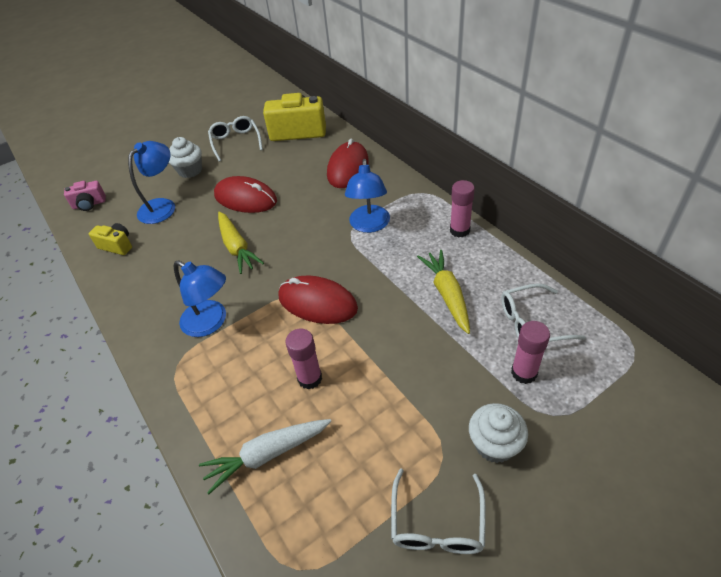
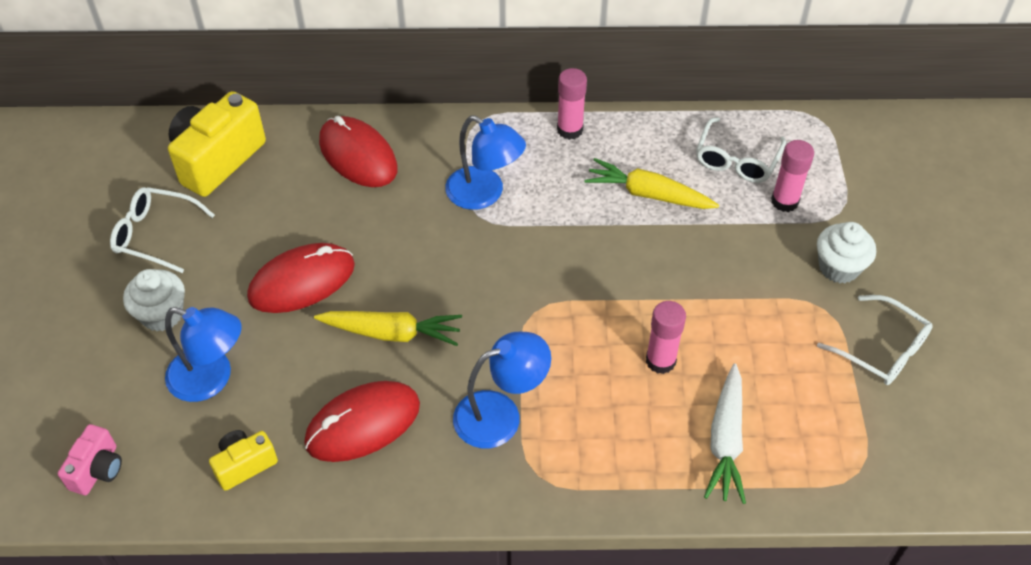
camera: 60 degrees left, 5 degrees up
blue lamp [128,141,175,224] -> blue lamp turned 135 degrees clockwise [165,307,241,402]
red mouse [278,275,358,324] -> red mouse moved to [304,381,420,462]

